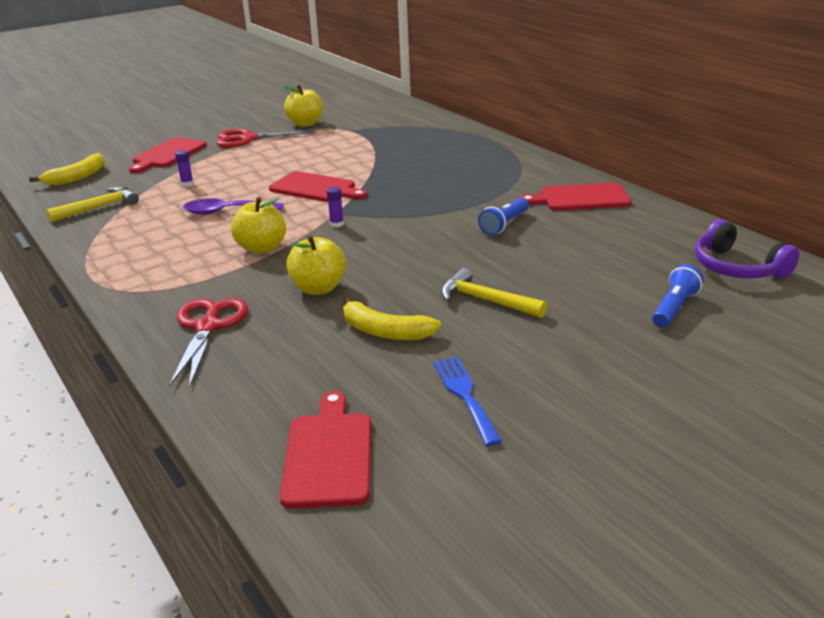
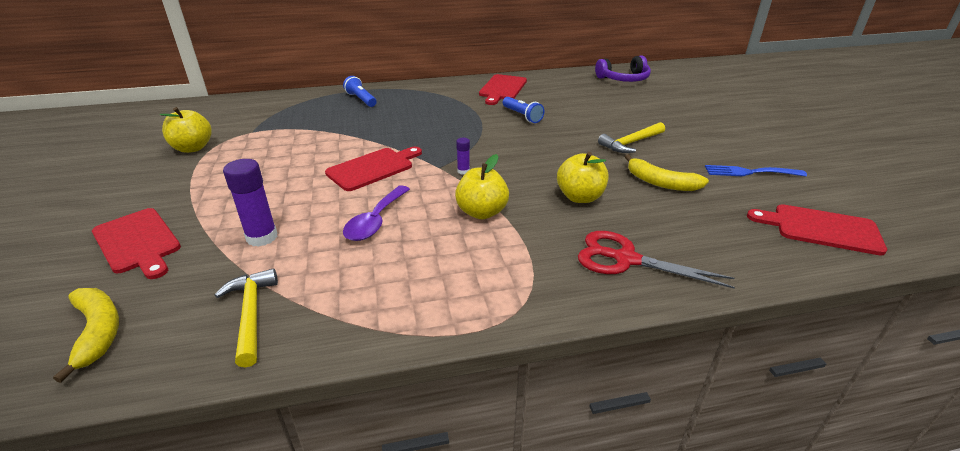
camera: 70 degrees left, 5 degrees up
purple glue stick [175,150,194,186] -> purple glue stick [223,159,278,247], size x1.96
red scissors [216,129,316,147] -> none
yellow banana [343,296,441,340] -> yellow banana turned 75 degrees clockwise [625,154,709,191]
blue flashlight [652,264,704,328] -> blue flashlight moved to [343,76,377,107]

